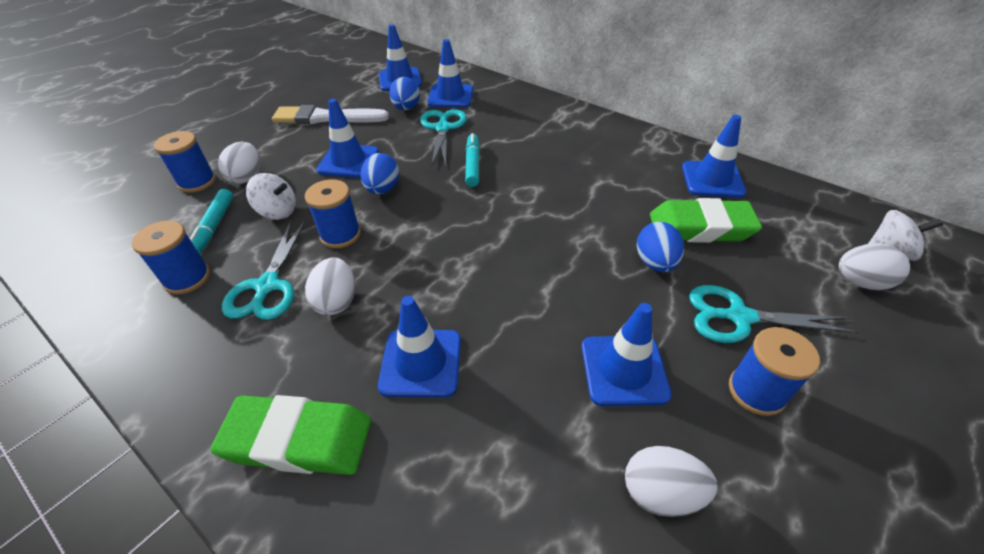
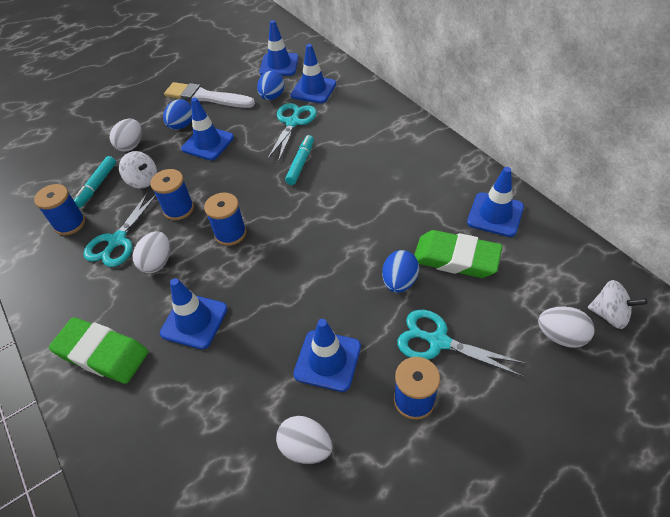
camera: 20 degrees right, 5 degrees up
blue spool [154,131,216,193] -> blue spool moved to [204,192,246,246]
blue egg [360,153,399,194] -> blue egg moved to [163,99,192,130]

